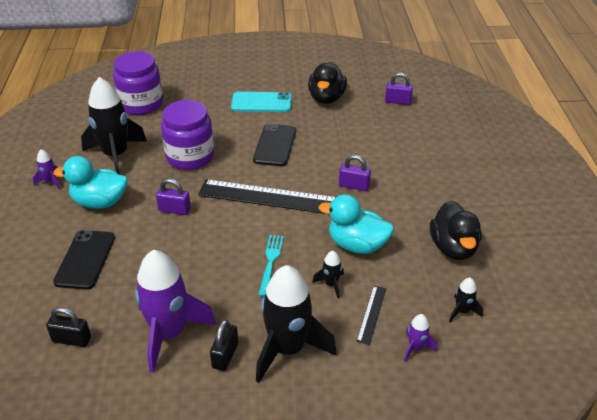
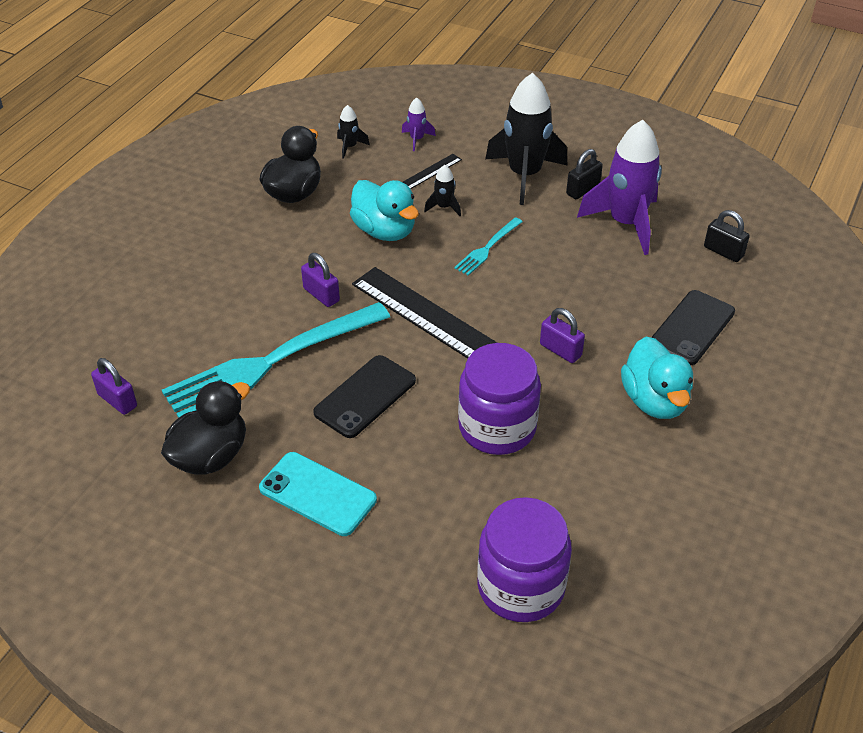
camera: 150 degrees left, 5 degrees up
purple rocket [33,149,60,190] -> none
turquoise duck [53,156,128,209] -> turquoise duck turned 45 degrees clockwise [621,336,693,419]
black rocket [81,77,147,175] -> none
none -> turquoise fork [162,302,390,418]

